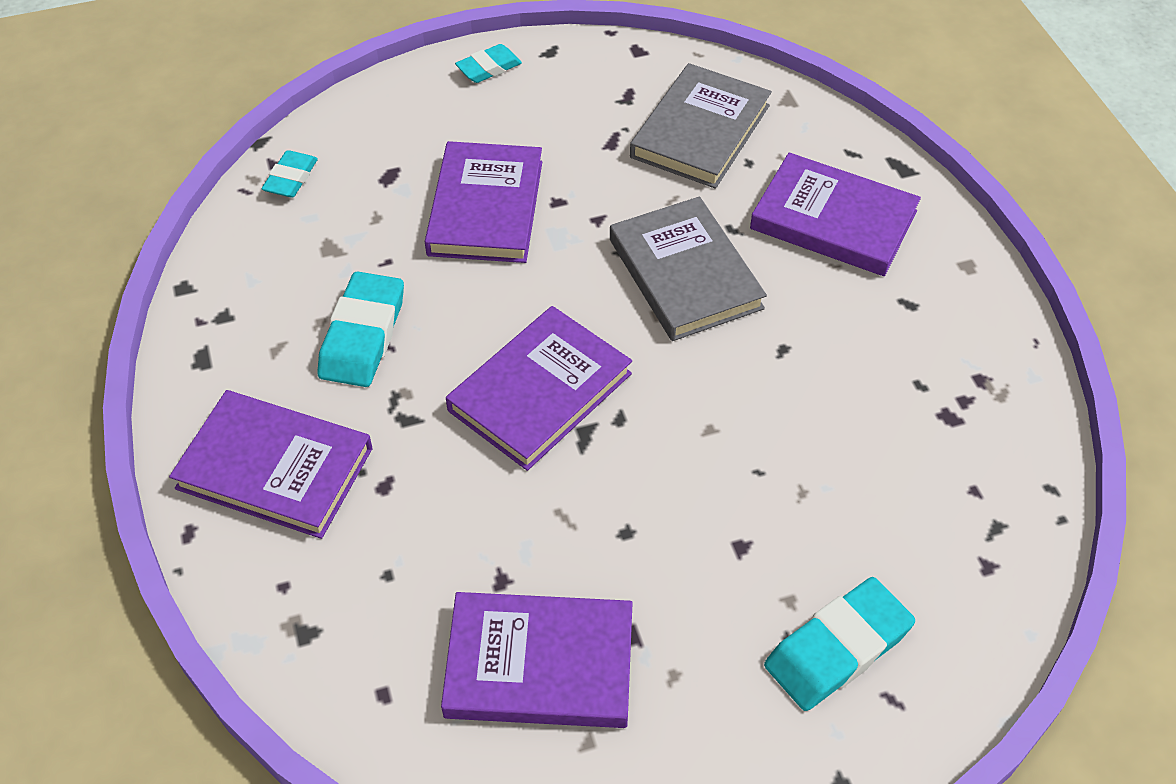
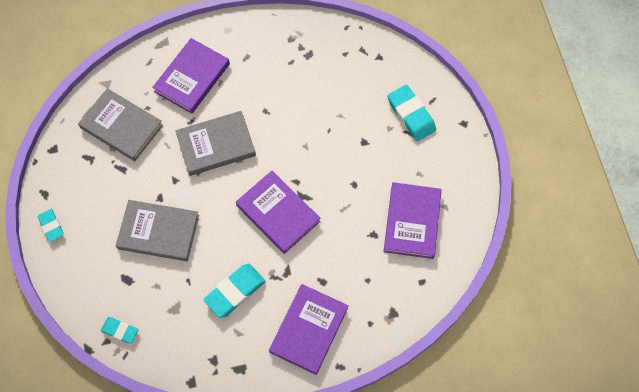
camera: 85 degrees left, 15 degrees up
turquoise eraser [317,271,404,387] -> turquoise eraser turned 60 degrees counterclockwise [203,264,265,318]
purple book [425,141,542,263] -> grey book [116,200,199,261]

